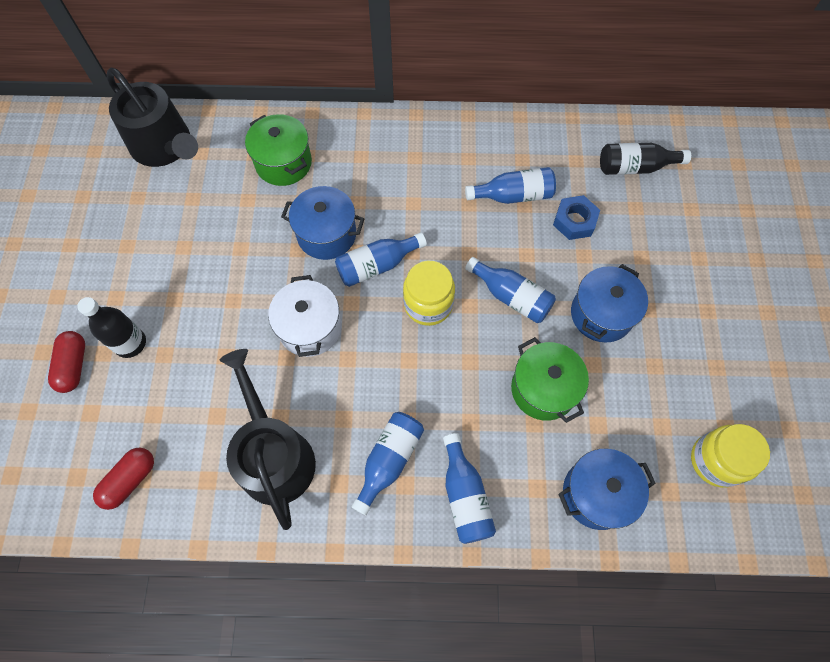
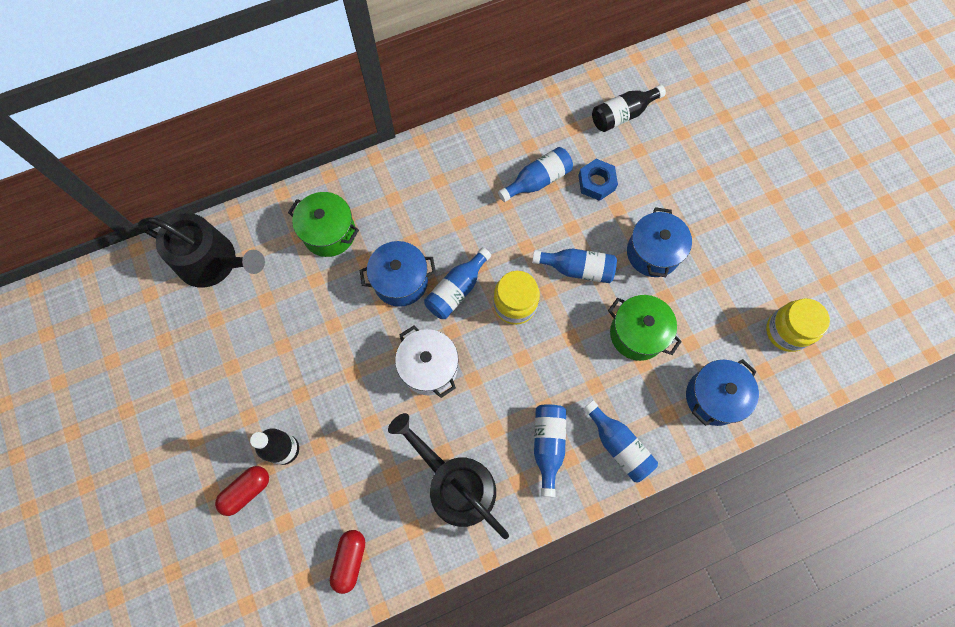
camera: 25 degrees left, 5 degrees up
red capsule [48,331,85,393] -> red capsule turned 75 degrees clockwise [215,466,269,516]

